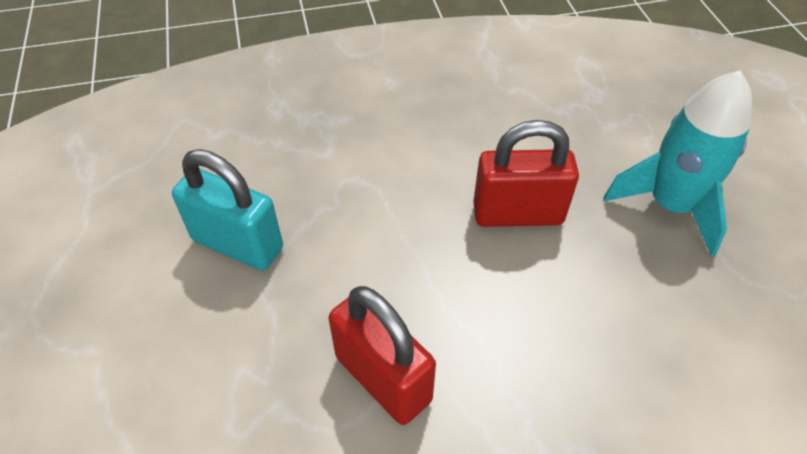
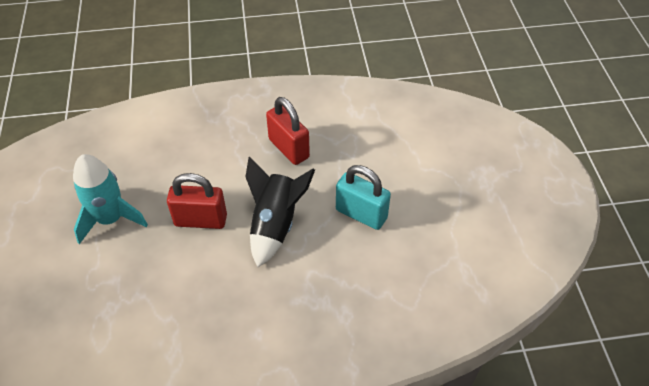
camera: 175 degrees left, 0 degrees up
none -> black rocket [245,157,315,267]

